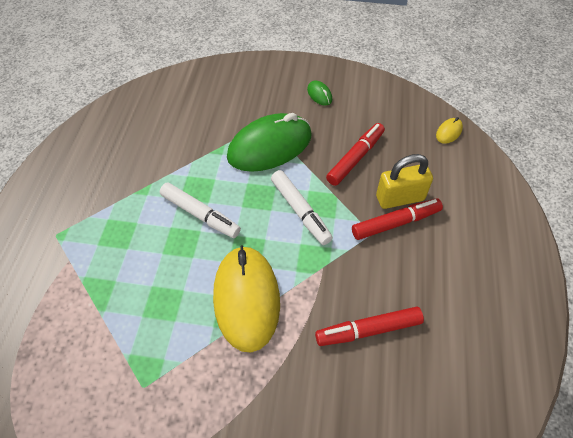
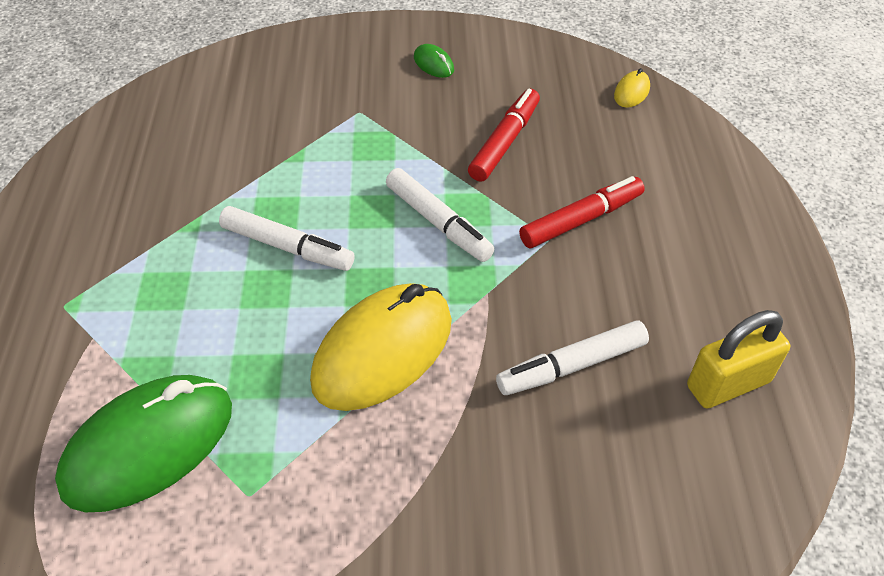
camera: 10 degrees left, 5 degrees down
yellow mouse [213,246,280,352] -> yellow mouse turned 60 degrees clockwise [310,283,452,411]
green mouse [227,113,312,172] -> green mouse moved to [55,375,232,512]
red marker [315,307,424,346] -> white marker [496,320,649,395]
yellow padlock [376,154,433,209] -> yellow padlock moved to [687,310,790,408]

